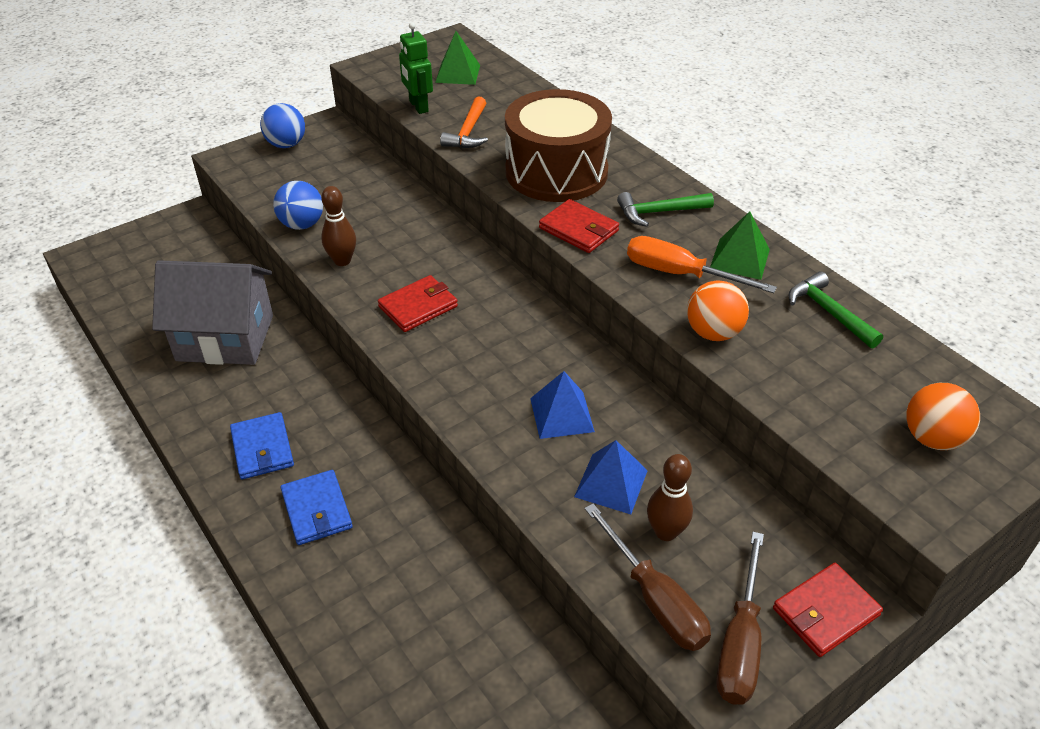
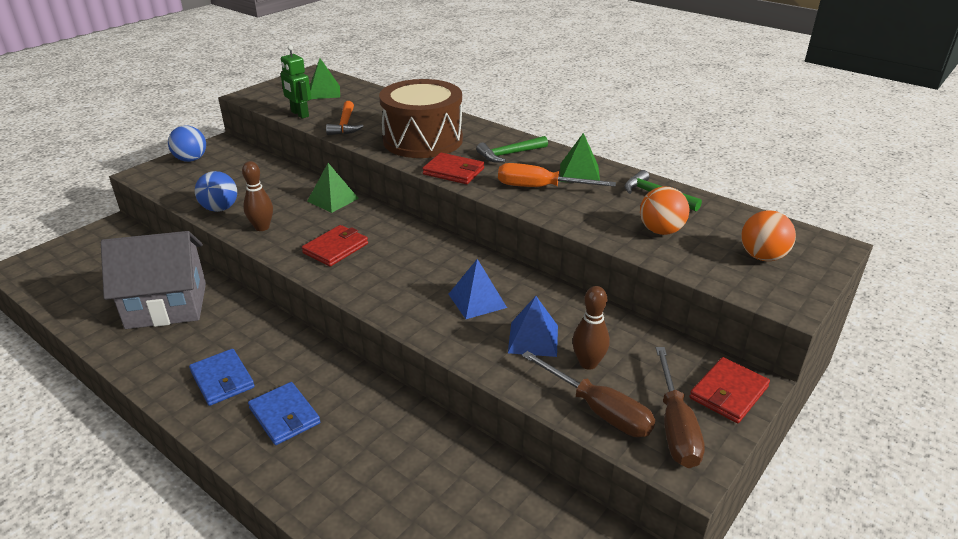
camera: 15 degrees left, 10 degrees down
orange ball [687,280,749,341] -> orange ball moved to [640,187,689,235]
none -> green pyramid [307,163,359,213]

